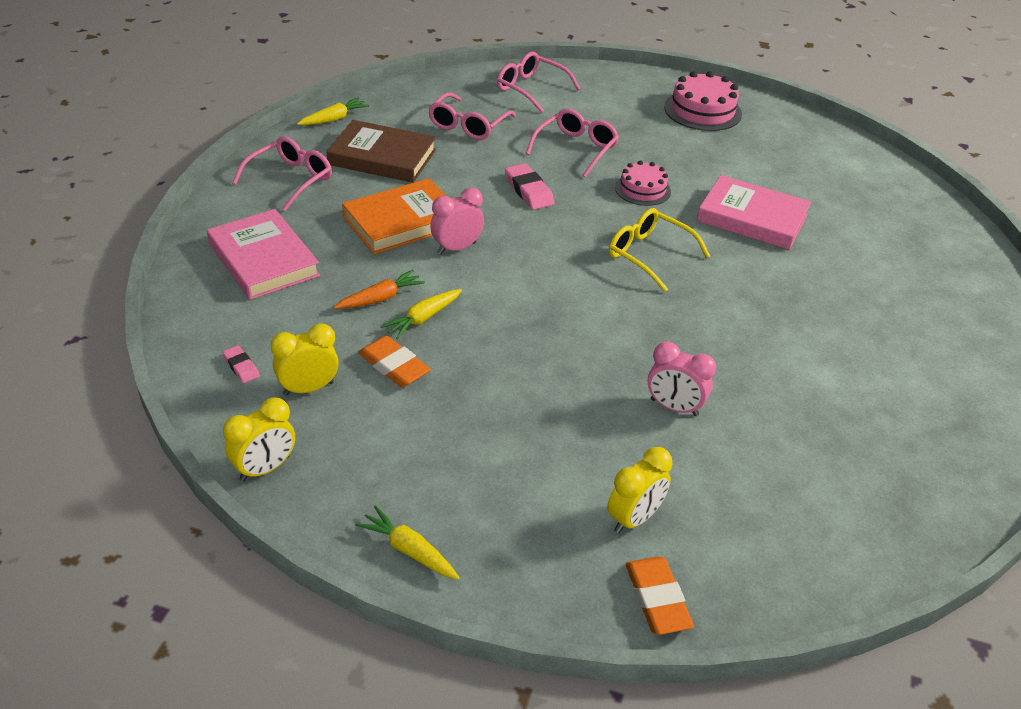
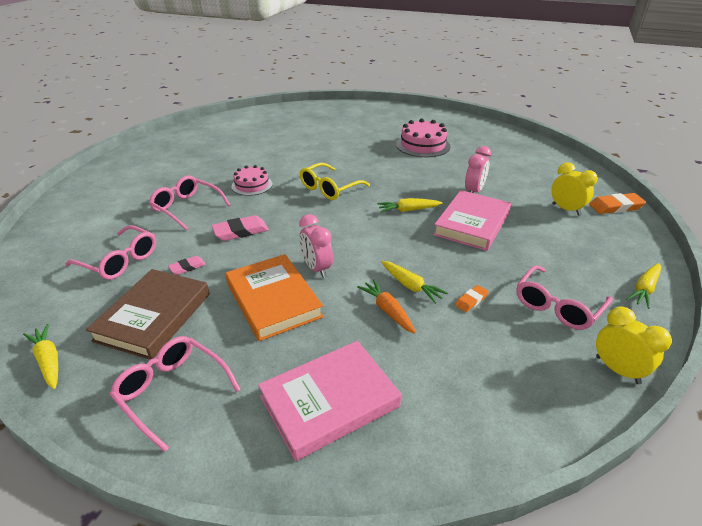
camera: 85 degrees left, 5 degrees down
pink eraser [222,345,260,383] -> pink eraser moved to [168,256,206,275]
yellow clock [271,323,339,396] -> none
orange eraser [358,336,431,387] -> orange eraser [455,285,489,312], size x0.58
pink glasses [497,52,581,113] -> pink glasses moved to [516,265,613,330]
pink cake [664,71,742,131] -> pink cake moved to [396,119,451,157]
pink book [697,175,811,250] -> pink book moved to [433,190,511,251]
none -> yellow carrot [377,198,442,212]

